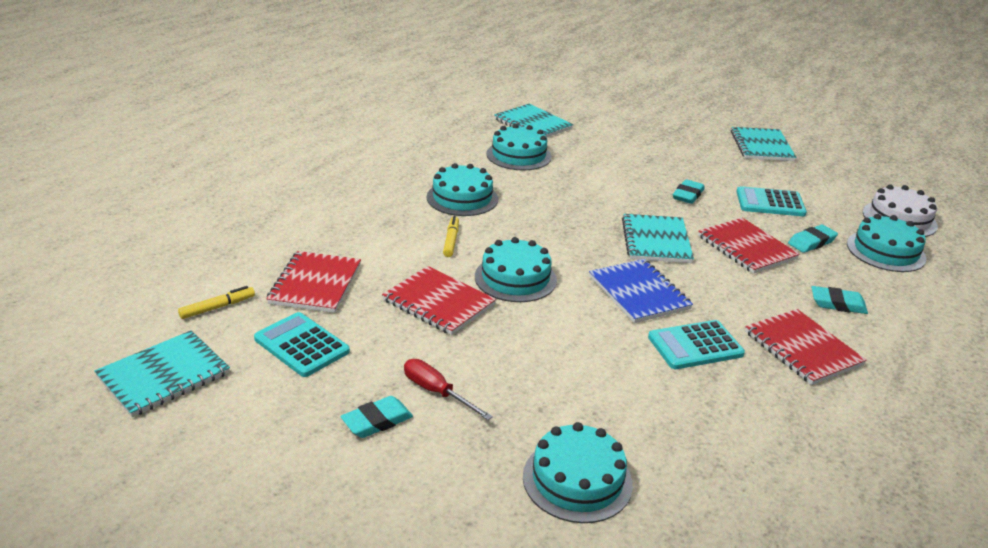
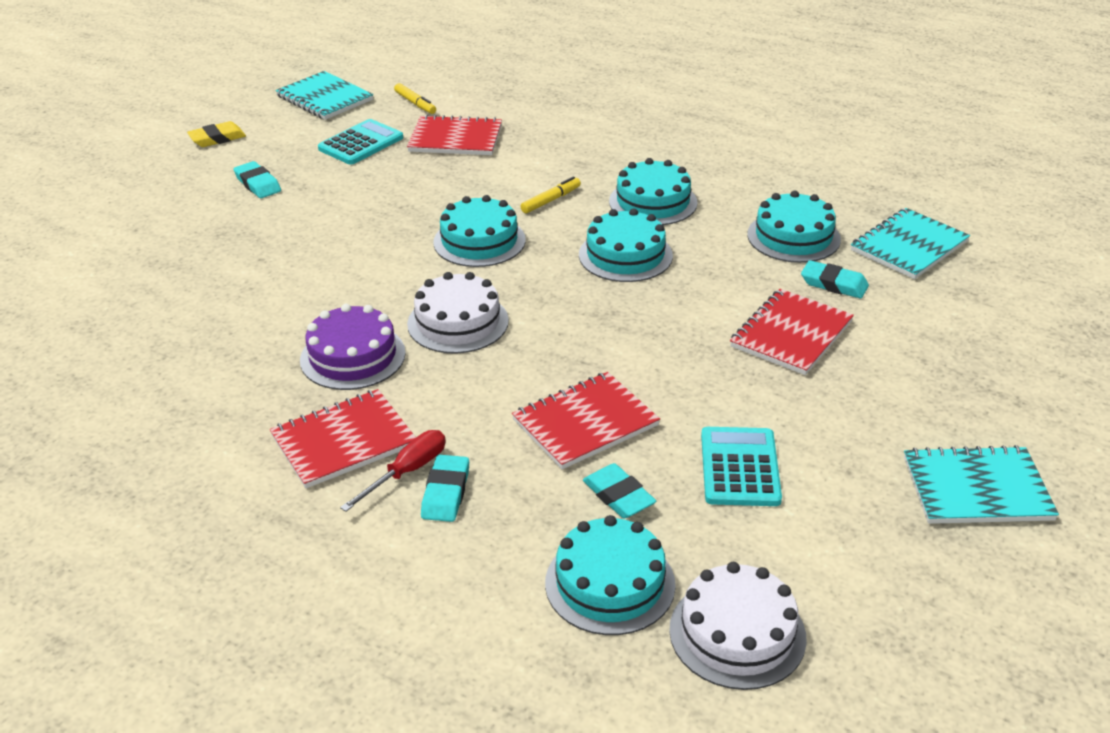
camera: 90 degrees right, 5 degrees up
red notebook [382,266,496,335] -> red notebook moved to [730,289,854,375]
red screwdriver [404,359,493,420] -> red screwdriver moved to [340,430,446,512]
yellow marker [443,216,459,257] -> yellow marker turned 45 degrees counterclockwise [520,176,581,213]
turquoise cake [523,422,633,523] -> turquoise cake moved to [579,208,673,282]
blue notebook [589,259,693,323] -> white cake [407,272,509,353]
turquoise notebook [622,214,694,263] -> none
turquoise calculator [648,320,745,369] -> purple cake [300,304,406,390]
turquoise eraser [673,179,705,204] -> turquoise eraser moved to [801,260,869,298]
none -> yellow eraser [187,121,246,147]

